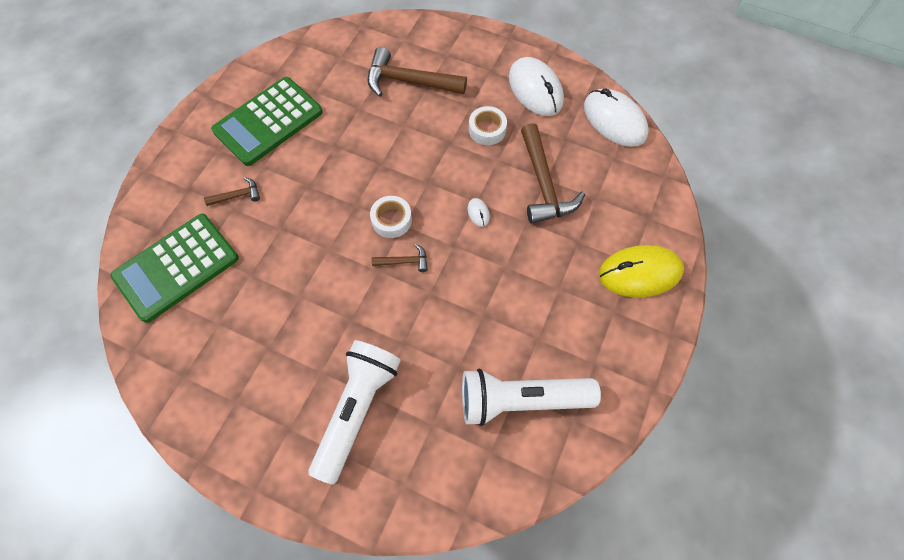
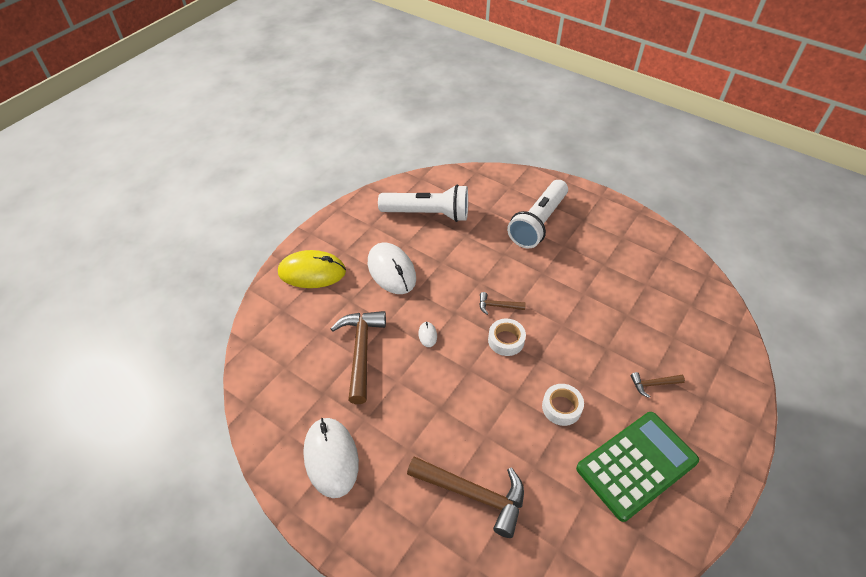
camera: 170 degrees left, 15 degrees down
green calculator [111,214,239,323] -> none
white tape [469,106,507,145] -> white tape moved to [542,384,584,426]
white mouse [584,89,649,147] -> white mouse moved to [368,242,416,294]

